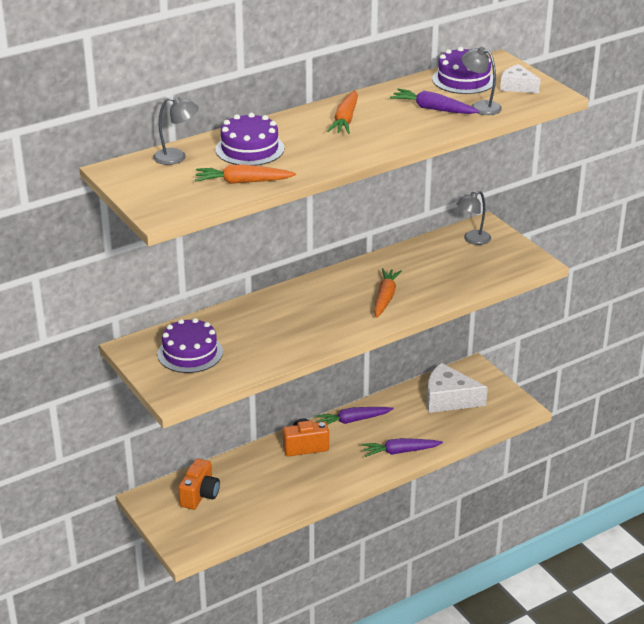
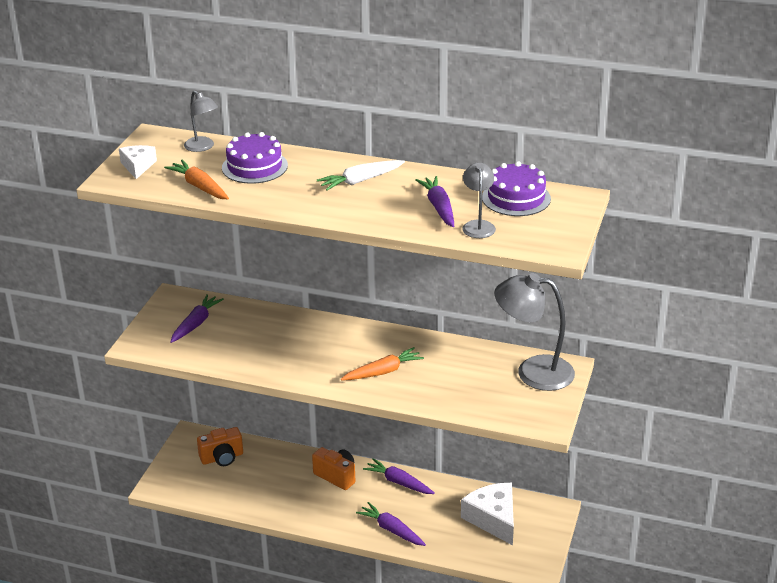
camera: 50 degrees right, 0 degrees up
purple cake [157,318,223,373] -> purple carrot [170,294,224,343]
orange carrot [327,90,358,134] -> white carrot [317,160,405,191]
grey lamp [456,191,491,245] -> grey lamp [494,273,575,391], size x1.90
white cheese [500,64,541,93] -> white cheese moved to [119,145,157,179]

